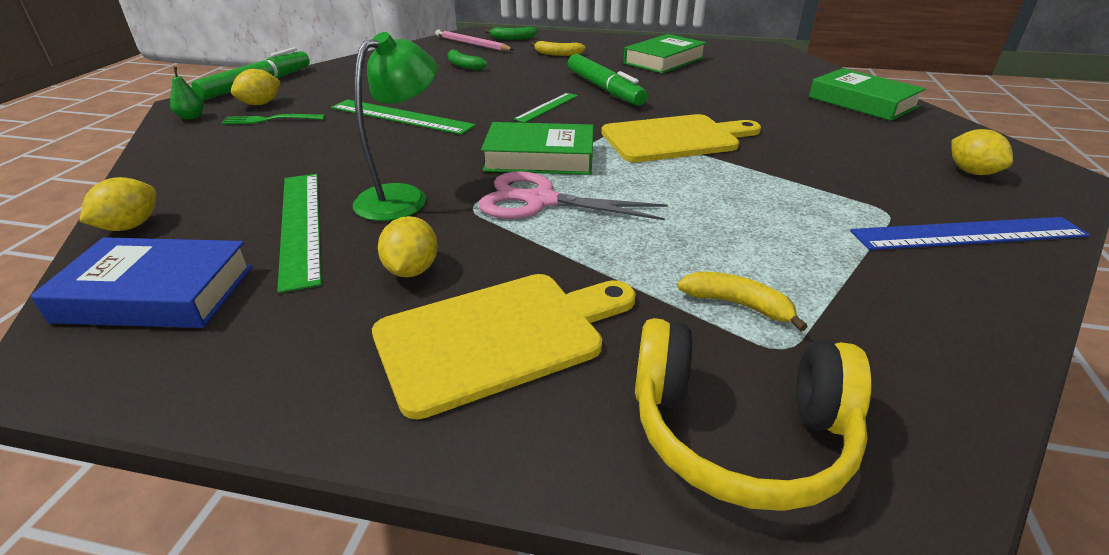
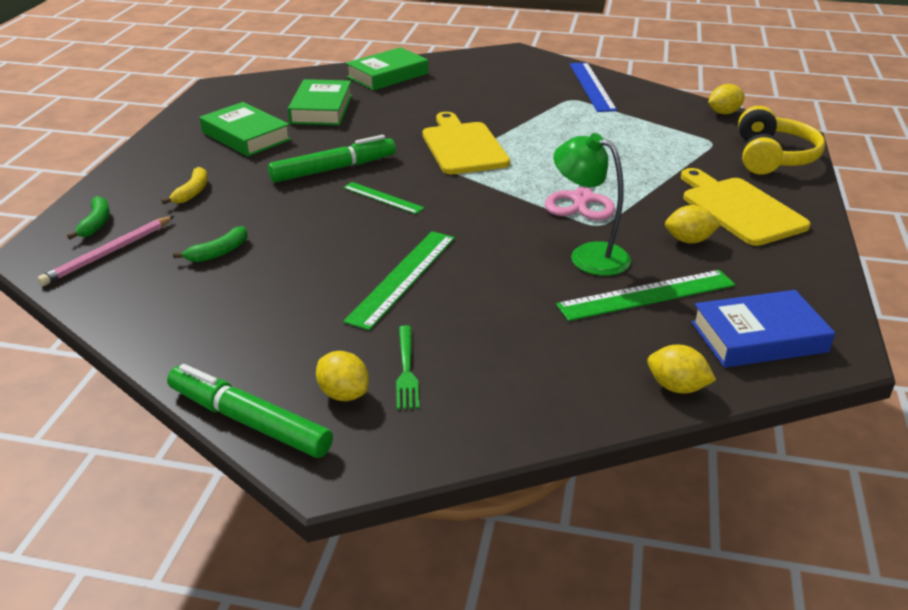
camera: 90 degrees left, 0 degrees up
blue book [30,237,253,328] -> blue book turned 75 degrees clockwise [691,290,835,368]
green pear [170,67,204,120] -> none
green book [481,122,594,175] -> green book moved to [288,79,352,125]
yellow banana [677,271,808,331] -> none
yellow lemon [951,129,1013,175] -> yellow lemon moved to [708,84,745,114]

